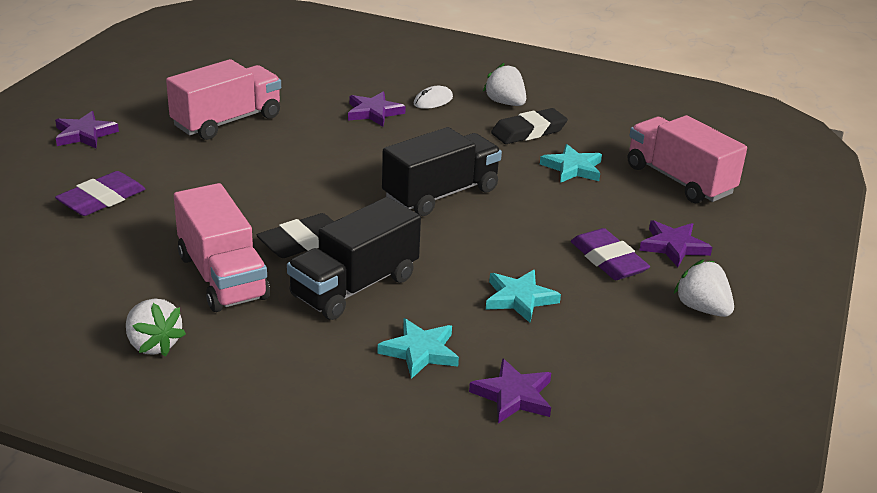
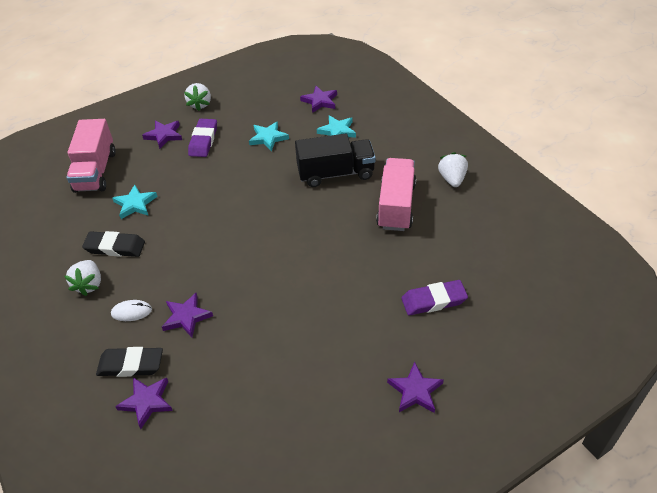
camera: 140 degrees left, 15 degrees up
pink truck [166,59,281,140] -> none
black eraser [256,213,334,258] -> black eraser moved to [96,347,163,377]
black truck [382,127,502,216] -> none
none -> purple star [115,377,173,429]

